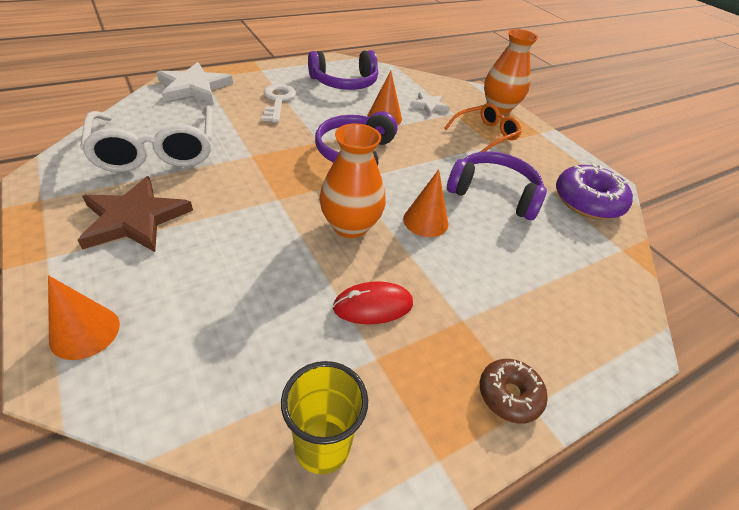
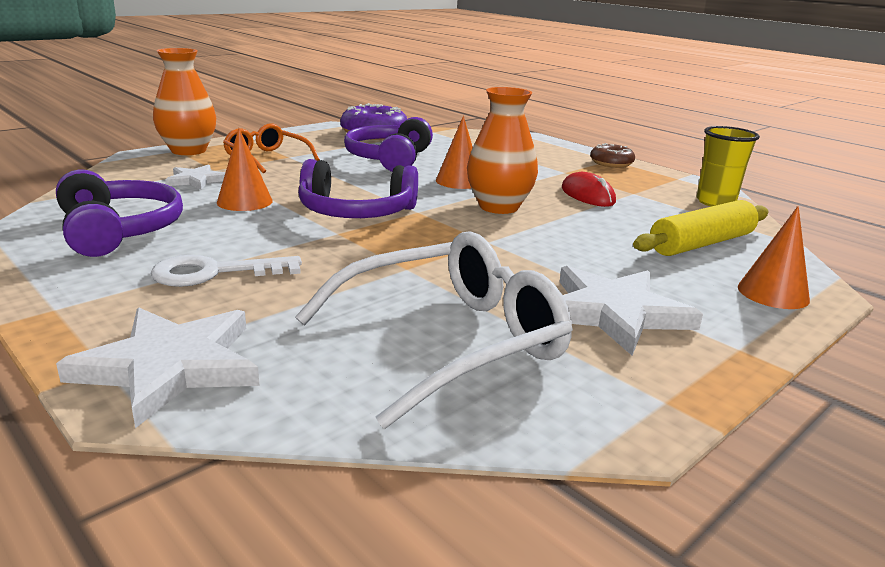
camera: 100 degrees left, 20 degrees down
brown star [78,176,193,252] -> white star [559,266,703,355]
none -> yellow rolling pin [633,200,769,256]

